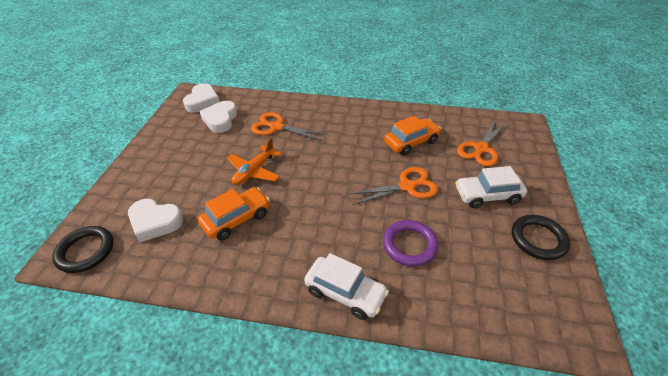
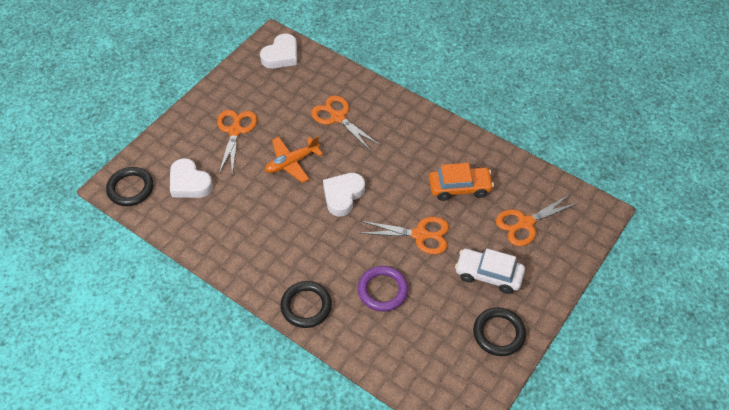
camera: 25 degrees right, 10 degrees up
orange car [198,187,270,240] -> none
white heart [200,101,237,133] -> white heart moved to [323,173,365,216]
white car [304,253,389,320] -> black ring [280,281,332,328]
none -> orange scissors [217,110,257,174]

